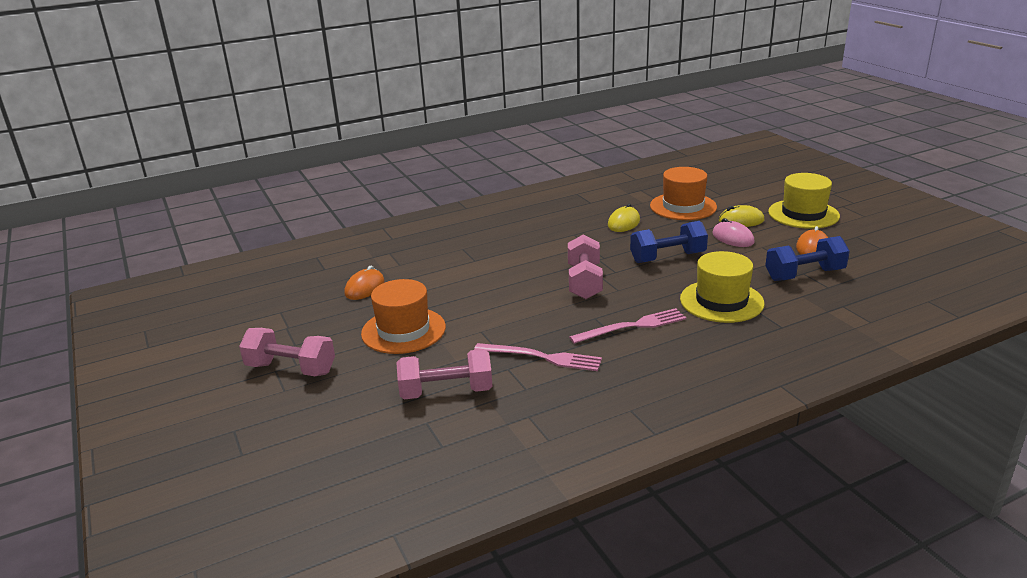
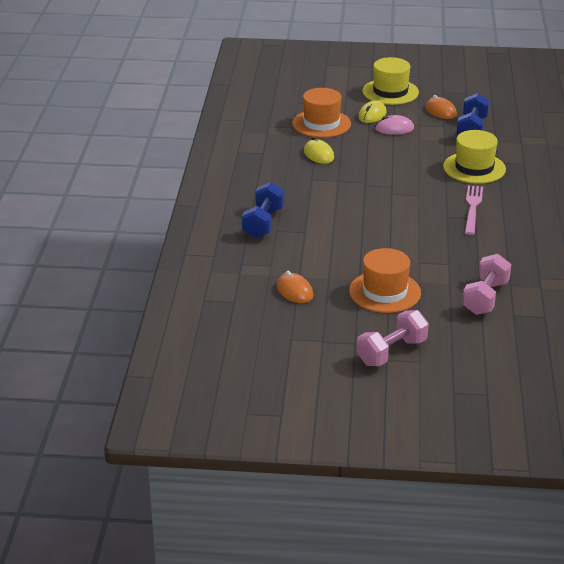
camera: 60 degrees left, 5 degrees up
pink fork [474,343,602,371] -> none
pink dumbbell [568,234,603,299] -> none
blue dumbbell [630,221,708,263] -> blue dumbbell moved to [242,182,284,238]

